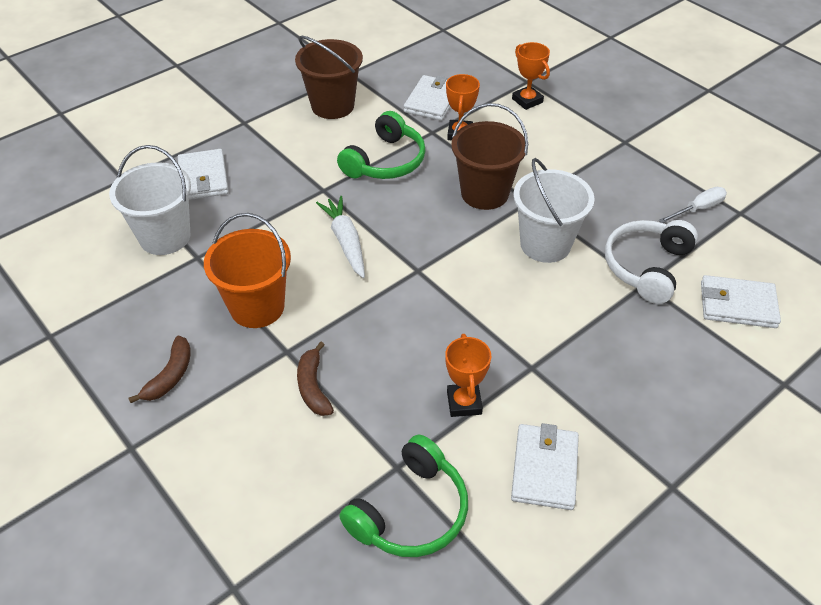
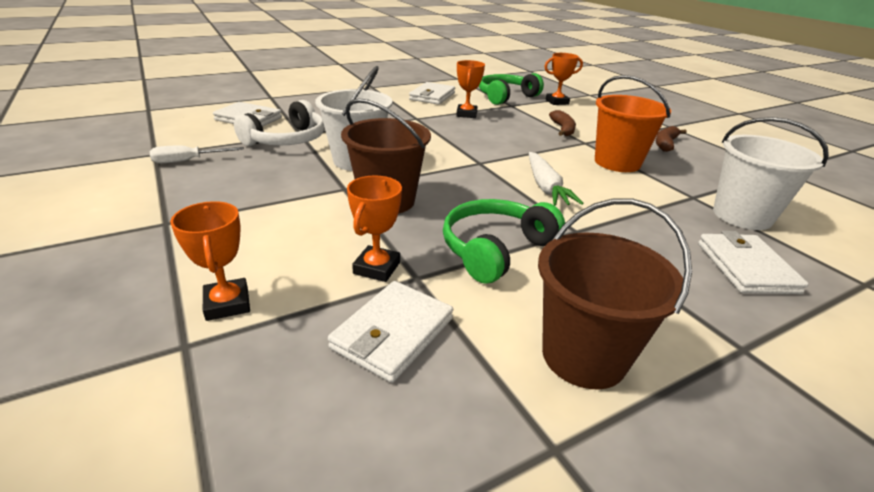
camera: 170 degrees left, 15 degrees down
none -> orange trophy [544,53,583,105]

